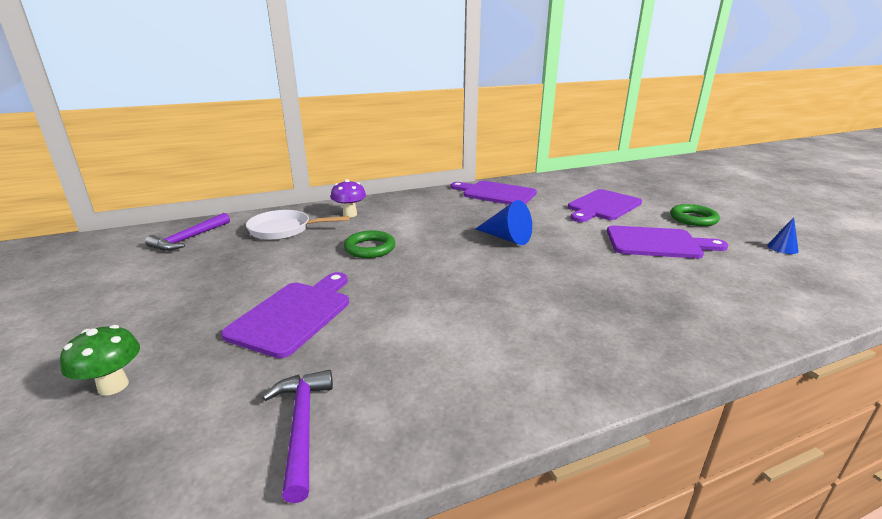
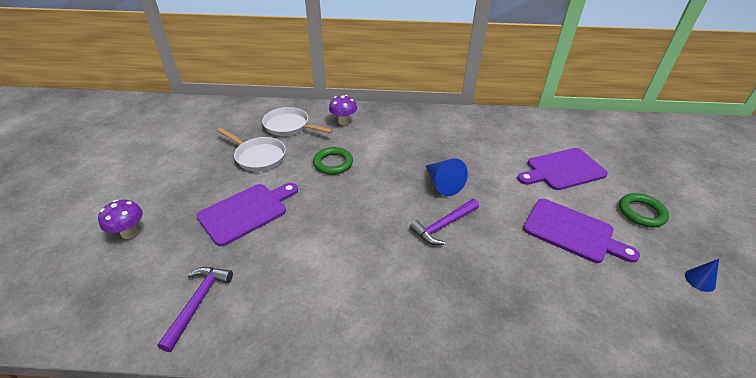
camera: 25 degrees right, 15 degrees up
green mushroom [60,325,140,396] -> purple mushroom [98,200,143,239]
purple hammer [145,213,230,251] -> purple hammer moved to [410,199,479,245]
purple cutting board [451,181,537,205] -> none
none -> white pan [217,128,286,171]

